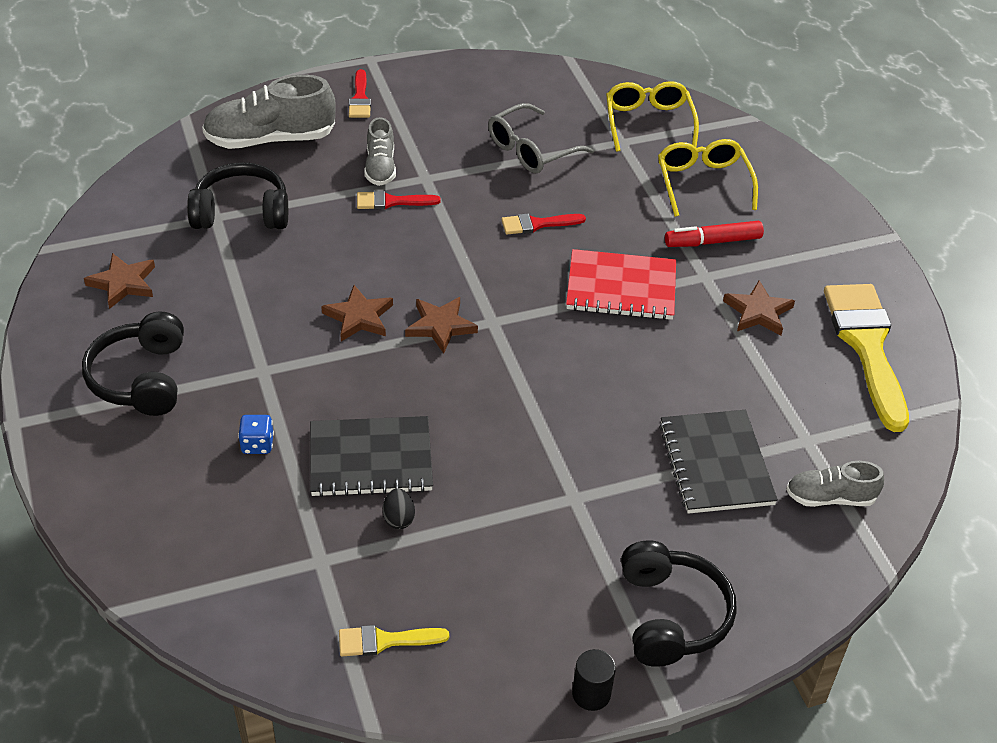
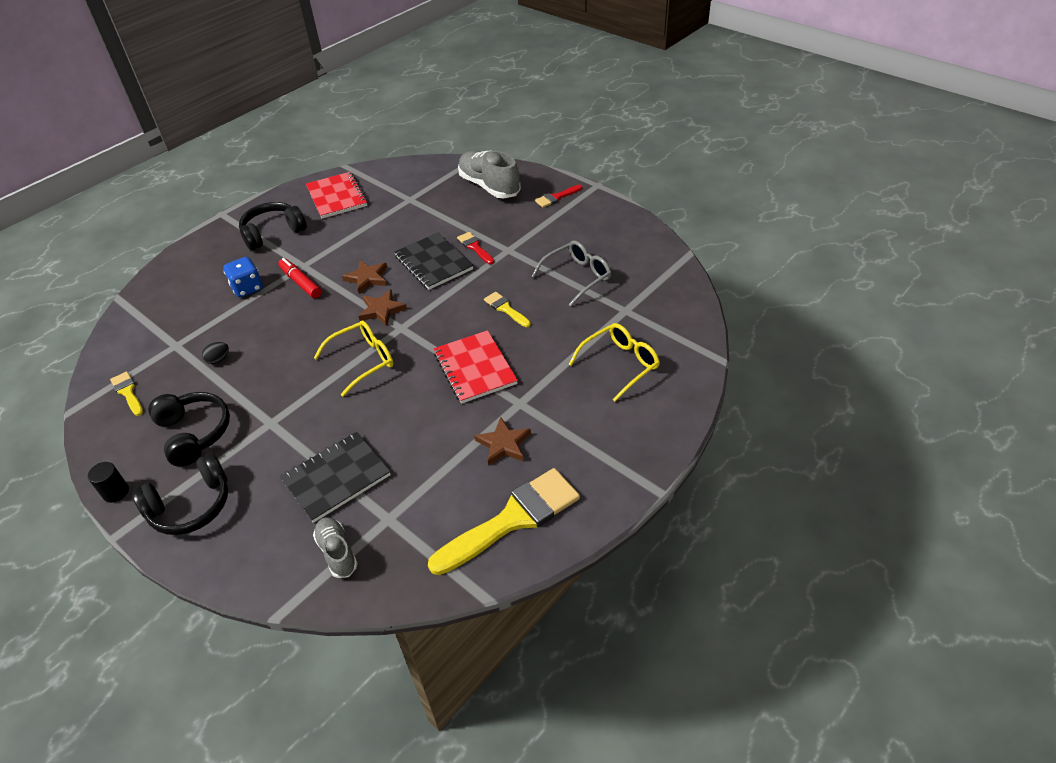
camera: 65 degrees right, 0 degrees up
brown star [84,253,155,309] -> red notebook [306,172,368,219]
black headphones [187,162,288,229] -> black headphones moved to [148,392,230,467]
blue dice [238,415,274,454] -> blue dice [223,257,263,297], size x1.54
black notebook [310,416,433,497] -> black notebook moved to [394,233,474,290]
grey shoe [364,117,396,186] -> none
grey glasses [488,103,594,173] -> grey glasses turned 120 degrees clockwise [531,241,611,307]
red brush [501,213,586,235] -> yellow brush [484,292,531,327]
yellow glasses [606,81,699,152] -> yellow glasses moved to [314,320,394,397]
red marker [665,221,764,247] -> red marker moved to [278,258,322,298]

